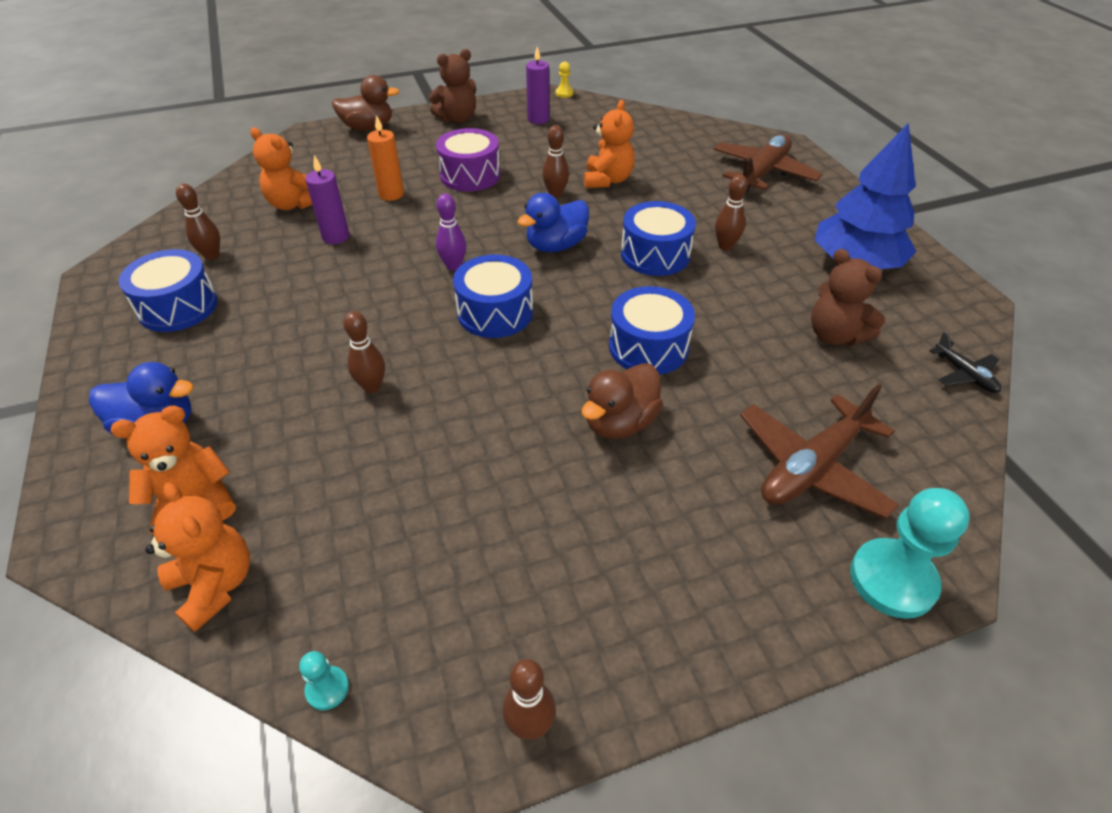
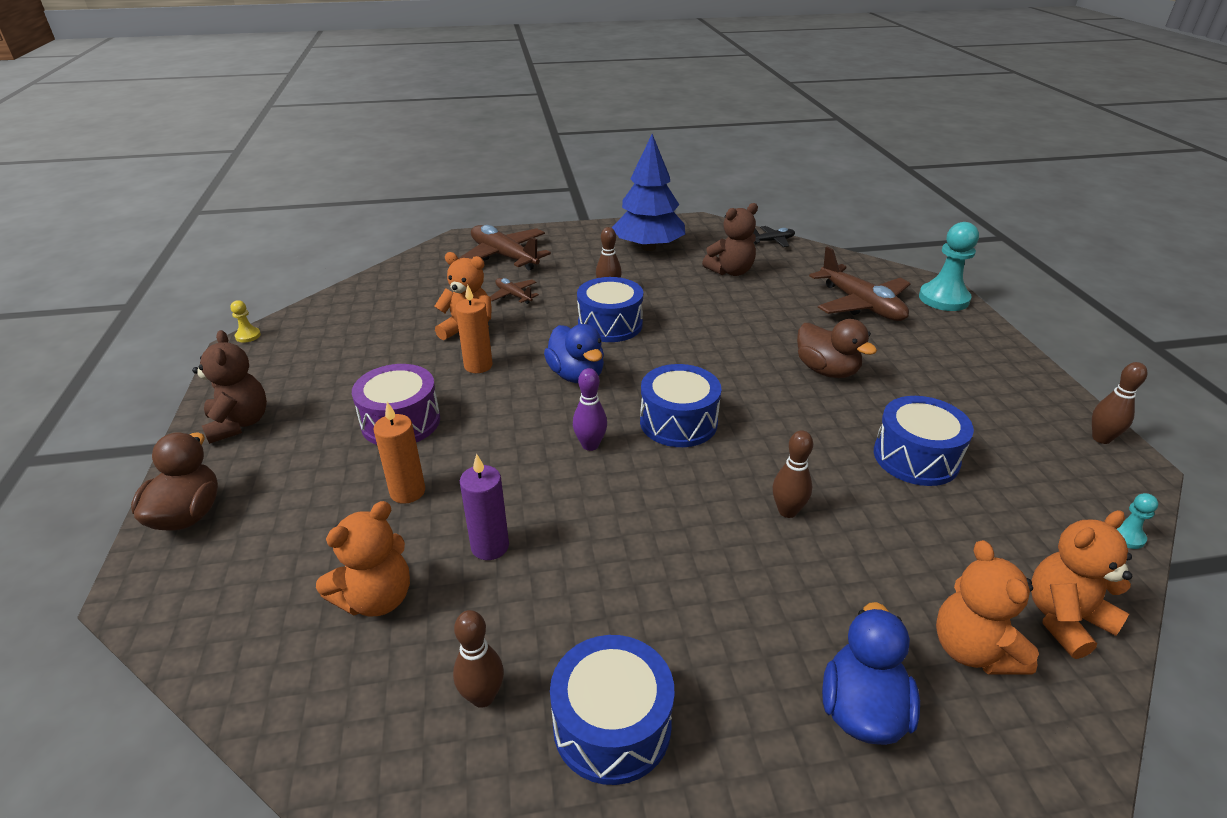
camera: 80 degrees left, 10 degrees down
purple candle [526,47,549,124] -> none
brown bowling pin [542,125,569,197] -> orange candle [456,285,492,373]
blue drum [609,286,695,375] -> blue drum moved to [874,396,974,486]
none -> brown plane [490,278,539,304]

